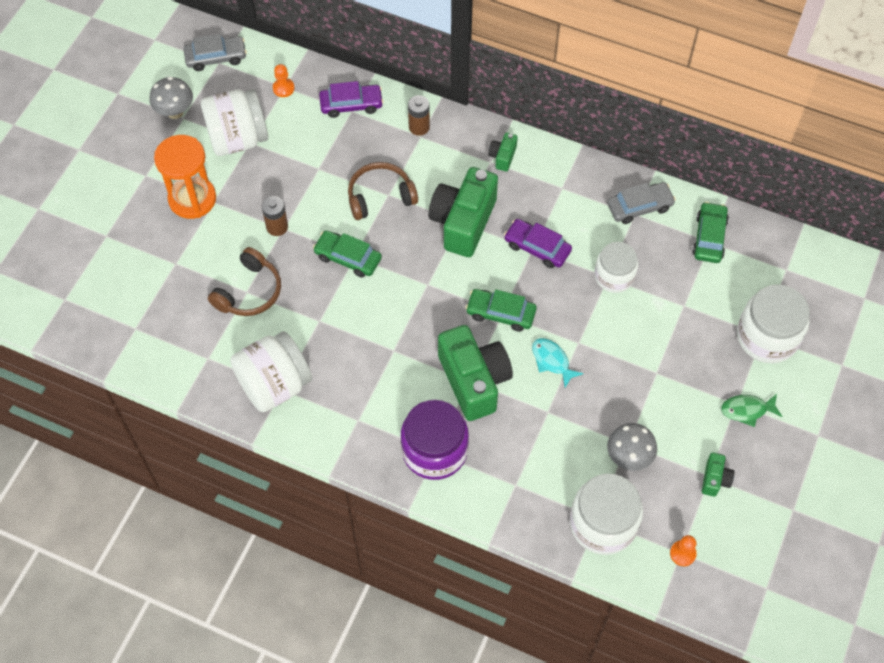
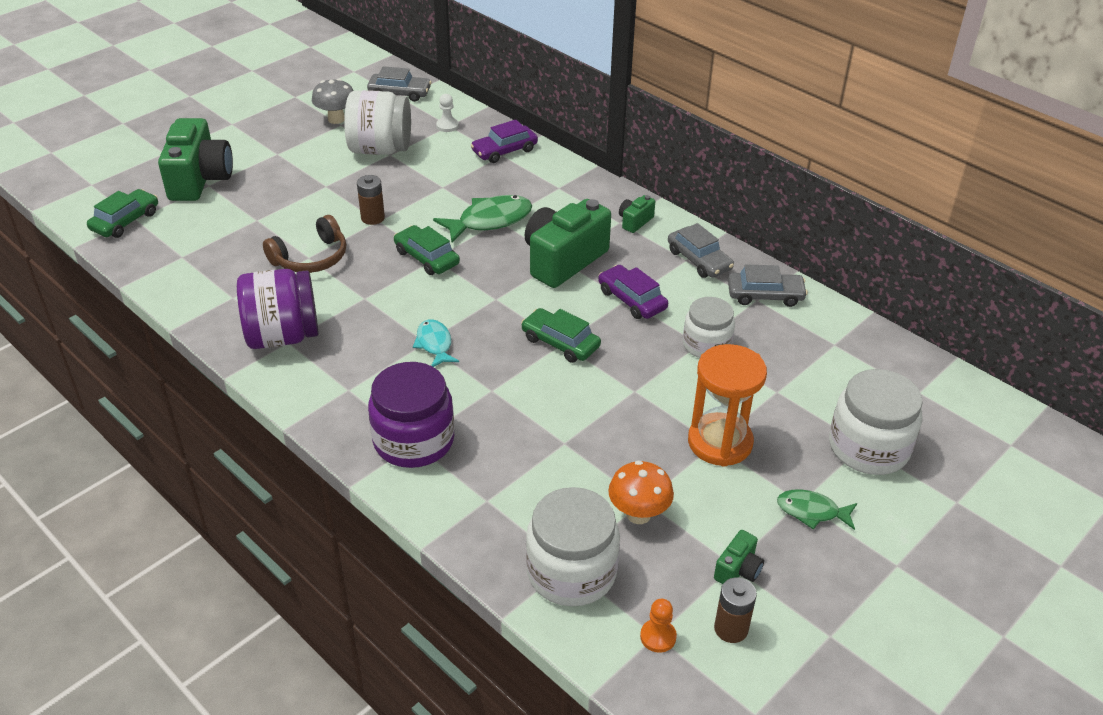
camera: 20 degrees right, 20 degrees down
orange hourglass [154,135,216,219] -> orange hourglass moved to [688,344,767,467]
white jar [230,331,312,412] -> purple jar [237,269,318,349]
orange pawn [273,64,295,97] -> white pawn [436,94,459,132]
purple car [319,81,383,118] -> purple car turned 135 degrees clockwise [471,120,538,163]
brown headphones [348,162,418,220] -> green fish [433,195,532,243]
brown battery [408,95,430,136] -> brown battery moved to [714,577,757,643]
green camera [438,325,513,421] -> green camera moved to [158,118,233,201]
turquoise fish [532,338,584,388] -> turquoise fish moved to [413,319,459,367]
grey mushroom [607,423,657,471] -> orange mushroom [608,461,674,524]
green car [692,202,729,263] -> green car moved to [87,189,158,238]
none -> grey car [668,223,734,278]

